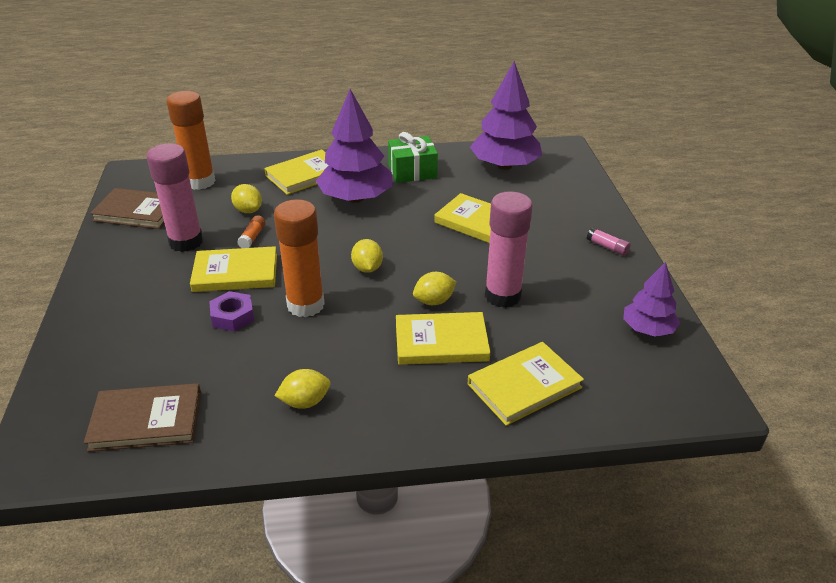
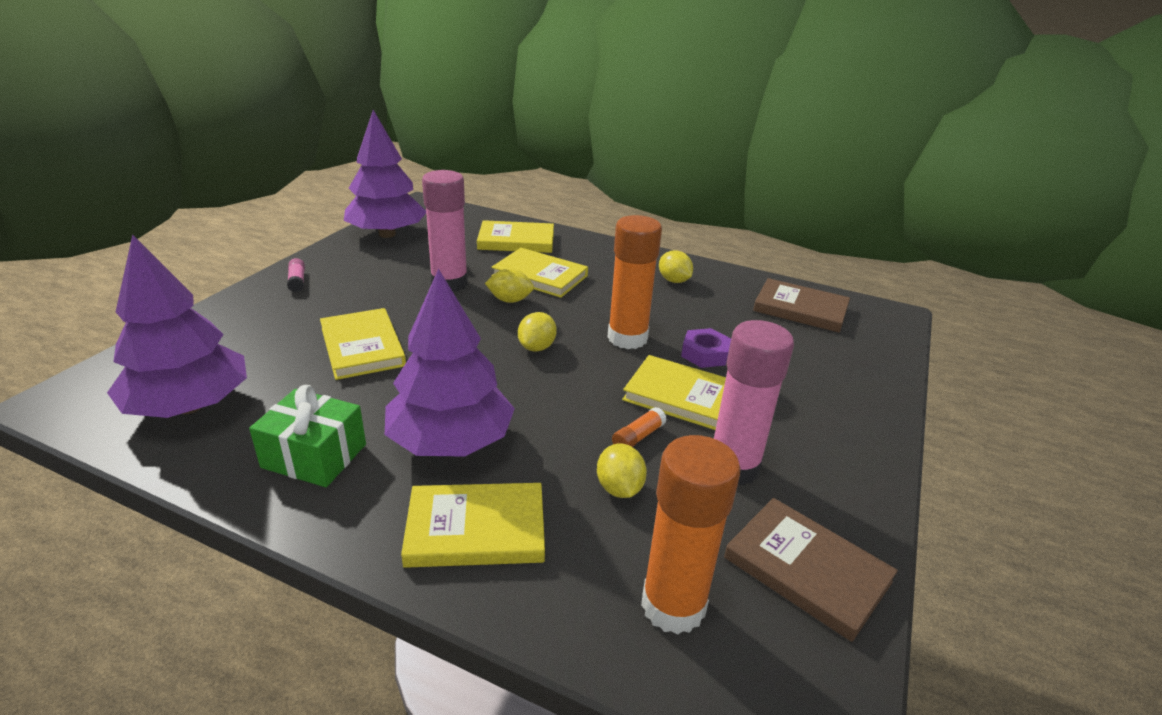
camera: 150 degrees left, 5 degrees down
yellow lemon [275,369,330,409] -> yellow lemon turned 45 degrees clockwise [659,250,693,283]
purple tree [623,262,680,337] -> purple tree [344,110,426,238], size x1.74

